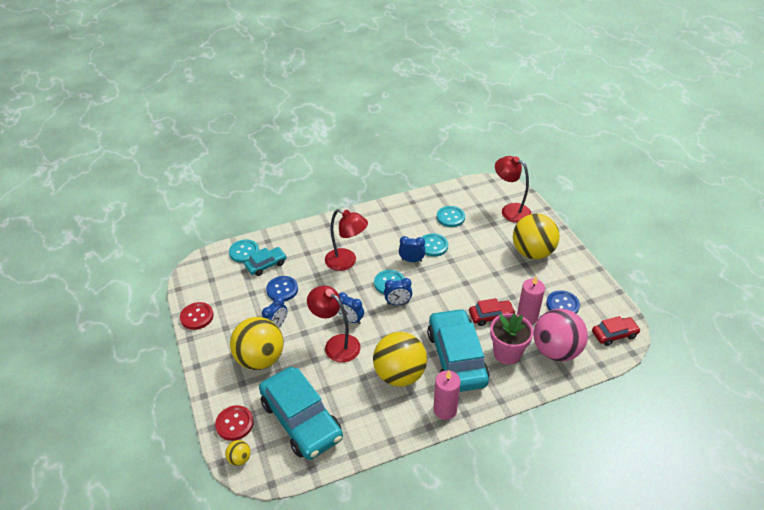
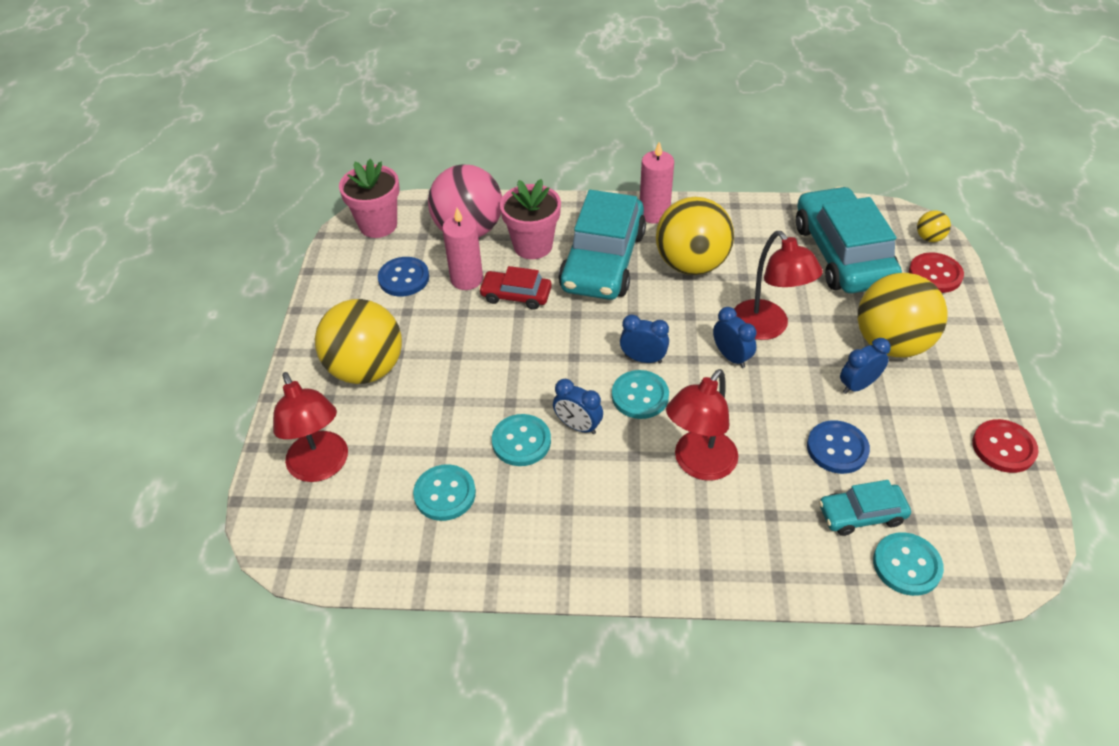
camera: 155 degrees left, 5 degrees up
red lamp [325,209,368,271] -> red lamp turned 105 degrees counterclockwise [666,369,738,481]
red car [592,316,641,346] -> pink flower pot [339,159,400,238]

